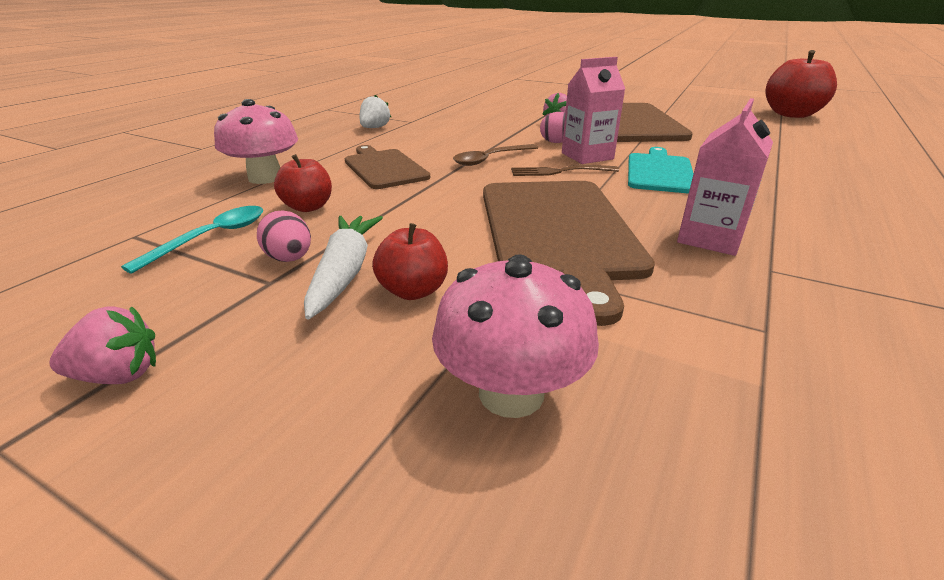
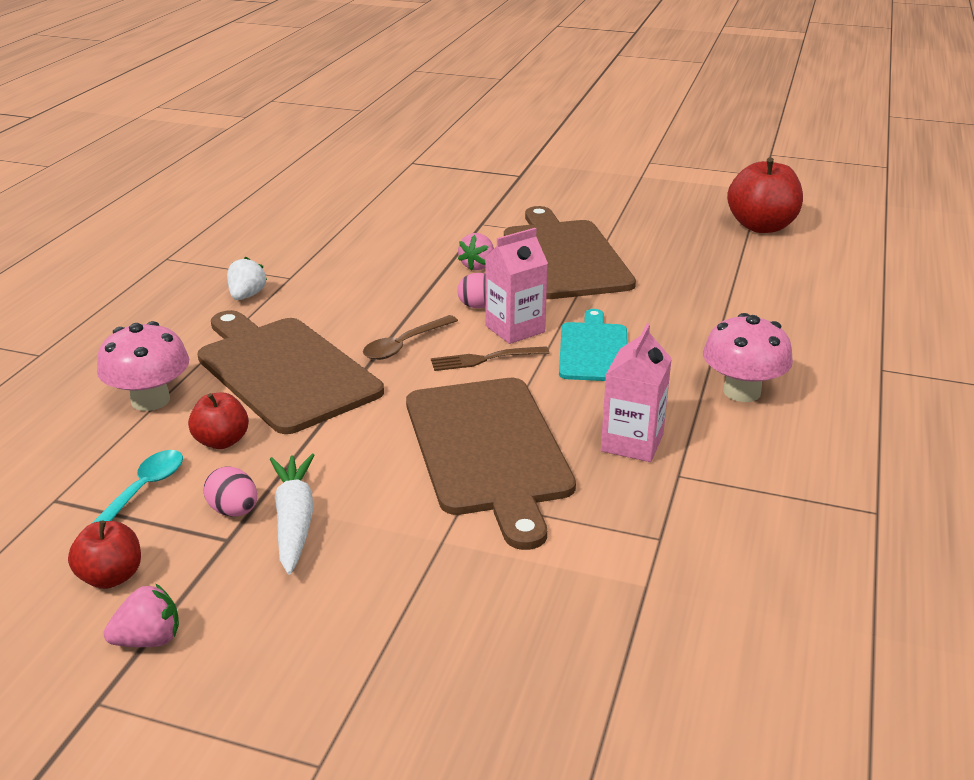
camera: 10 degrees left, 0 degrees up
brown cutting board [345,145,430,189] -> brown cutting board [197,310,384,434], size x1.71
red apple [372,223,448,300] -> red apple moved to [68,521,141,589]
pink mushroom [432,254,599,418] -> pink mushroom moved to [703,313,793,402]

